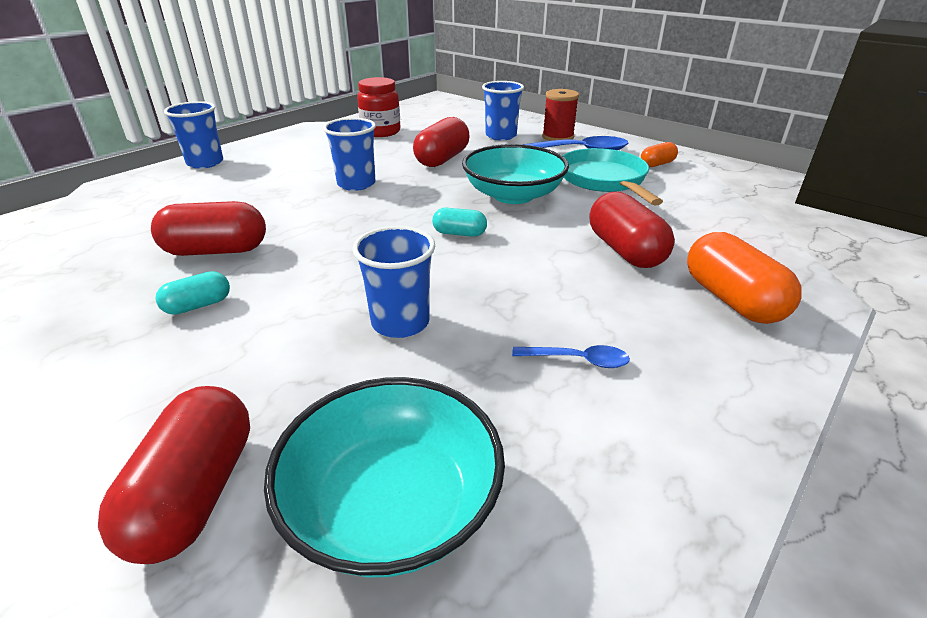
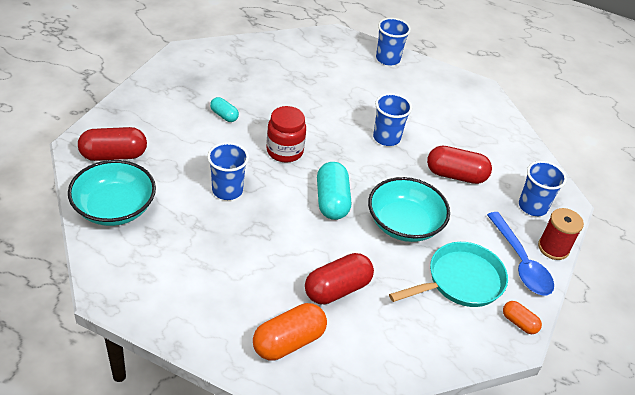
camera: 70 degrees right, 10 degrees up
red capsule [151,201,266,256] -> none
red jar [357,77,401,137] -> red jar moved to [266,106,306,163]
turquoise capsule [432,208,487,237] -> turquoise capsule [317,162,351,220], size x1.82
blue spoon [512,345,630,368] -> none

